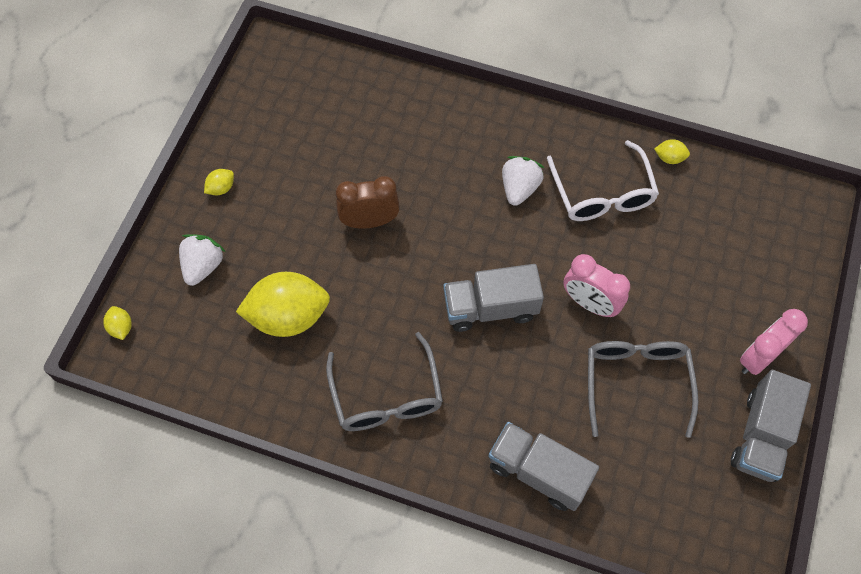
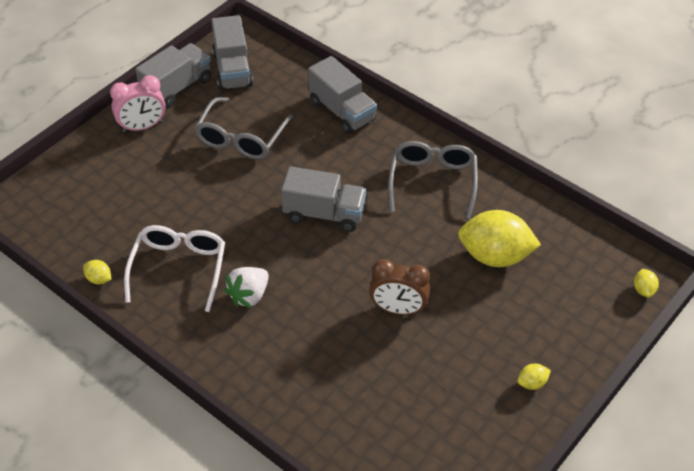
camera: 160 degrees left, 15 degrees down
white strawberry [179,234,226,286] -> none
pink clock [563,254,630,317] -> none
none -> grey truck [211,15,253,90]

